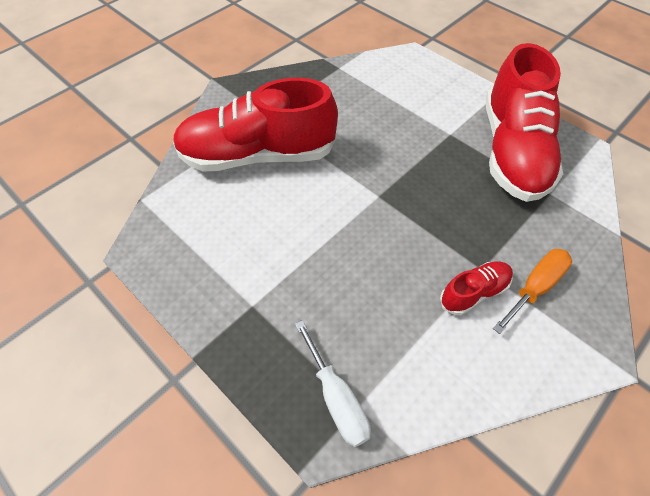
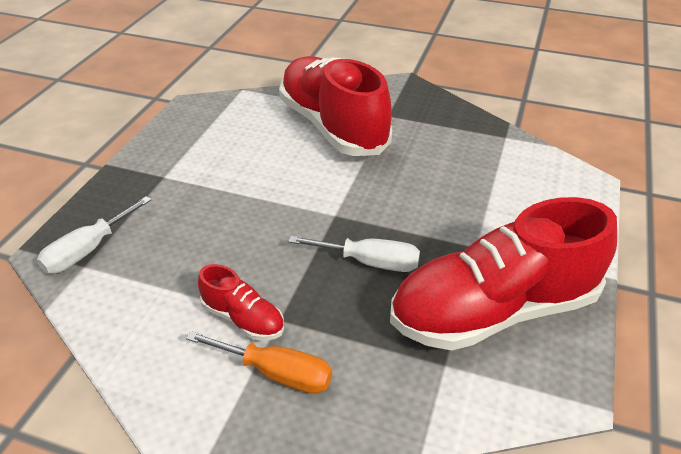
camera: 65 degrees right, 15 degrees down
none -> white screwdriver [289,236,420,272]

